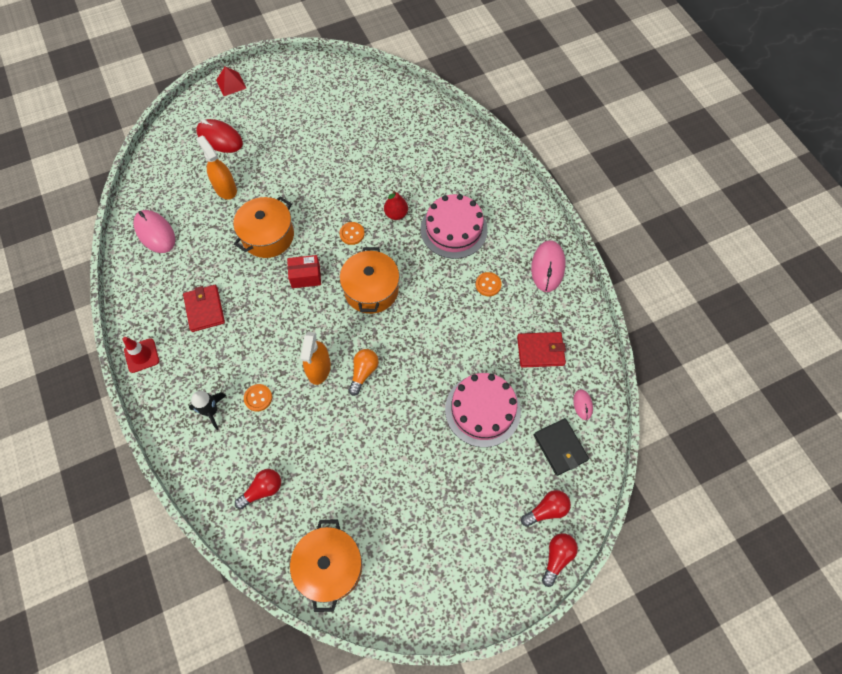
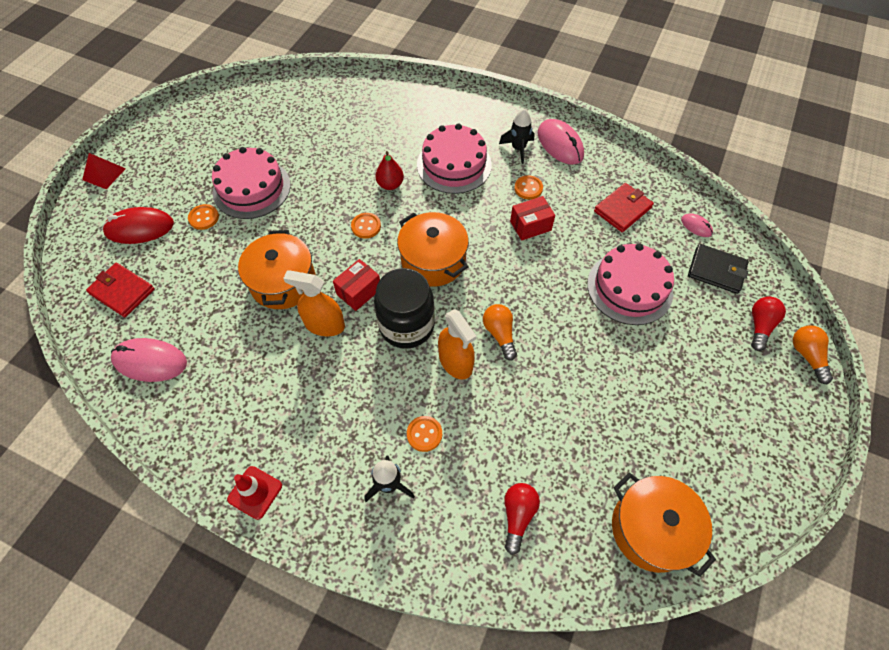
camera: 40 degrees left, 5 degrees down
red wallet [183,285,225,332] -> red wallet moved to [86,263,154,317]
orange spray bottle [196,135,237,199] -> orange spray bottle moved to [283,270,345,336]
red light bulb [542,533,578,587] -> orange light bulb [793,325,833,384]
none -> orange button [188,204,219,230]
none -> pink cake [212,147,291,219]
none -> black jar [374,268,435,349]
none -> black rocket [499,109,535,164]
none -> red box [510,196,555,241]

